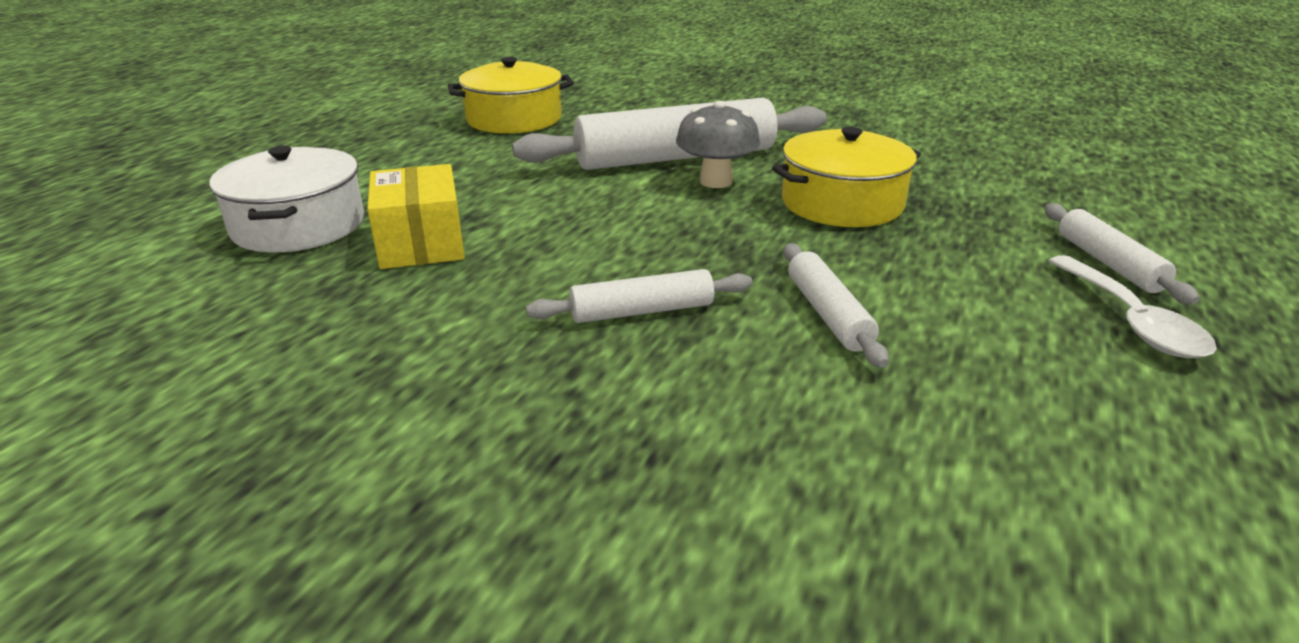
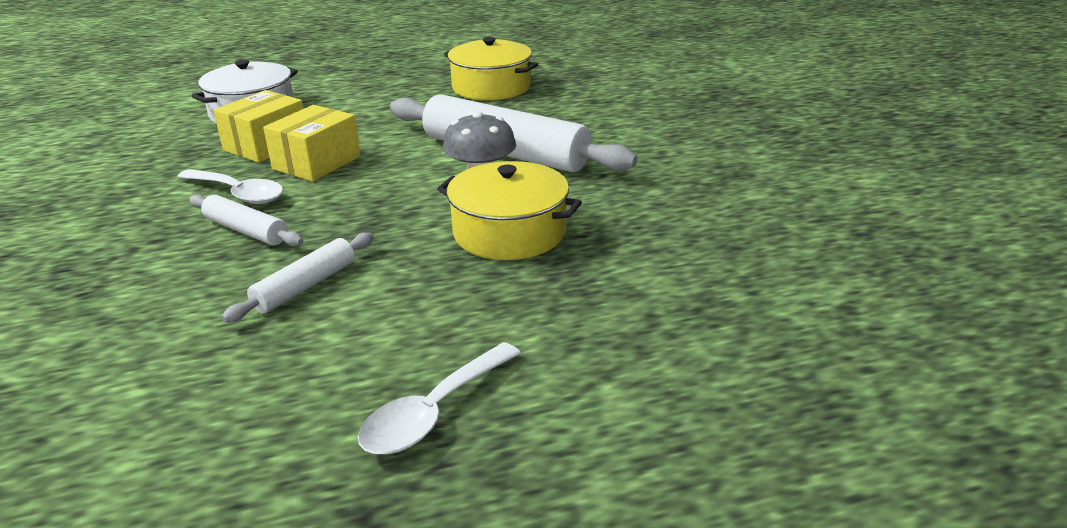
camera: 50 degrees right, 0 degrees up
white rolling pin [1045,203,1200,304] -> none
none -> white spoon [177,169,283,204]
none -> yellow box [263,105,361,182]

